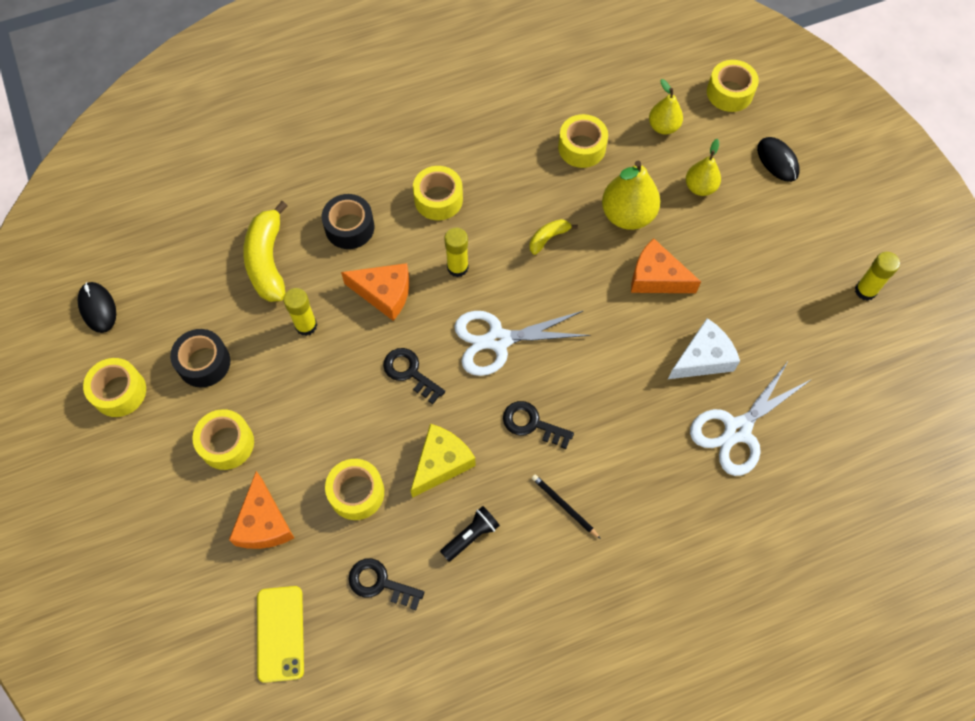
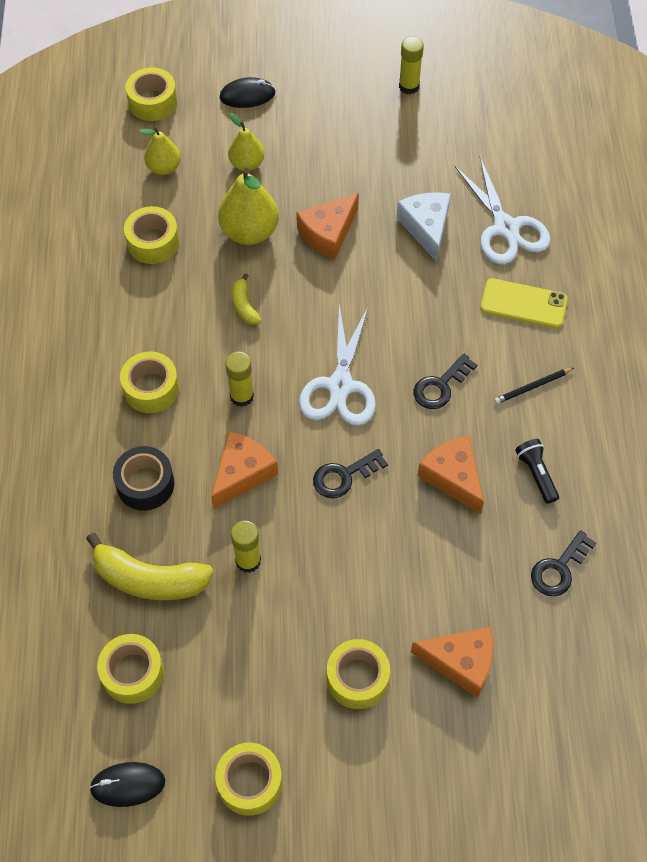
camera: 70 degrees left, 5 degrees down
black tape [170,329,230,387] -> none
yellow phone [257,586,304,683] -> yellow phone moved to [480,278,568,328]
yellow tape [325,459,384,520] -> yellow tape moved to [97,634,164,704]
yellow cheese [410,424,476,498] -> orange cheese [417,436,484,514]

